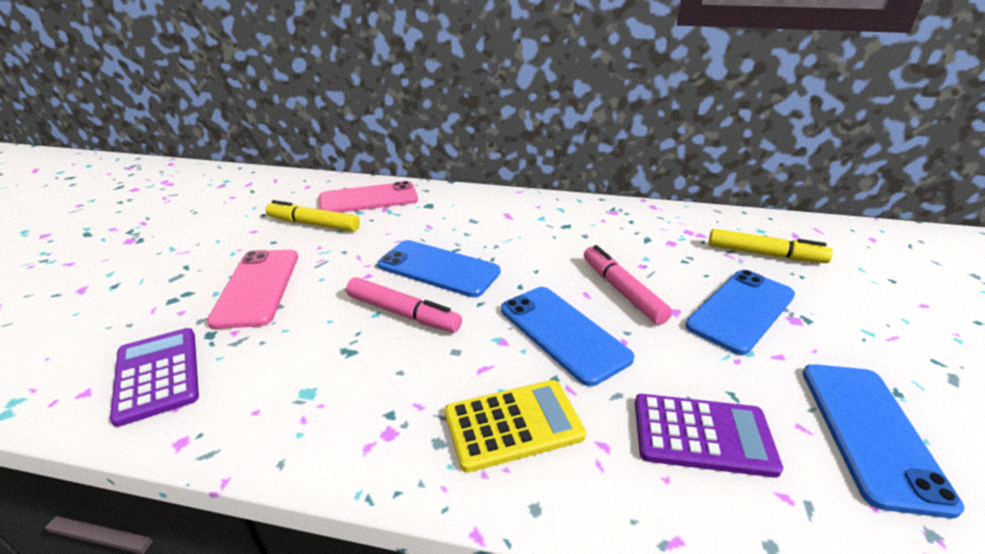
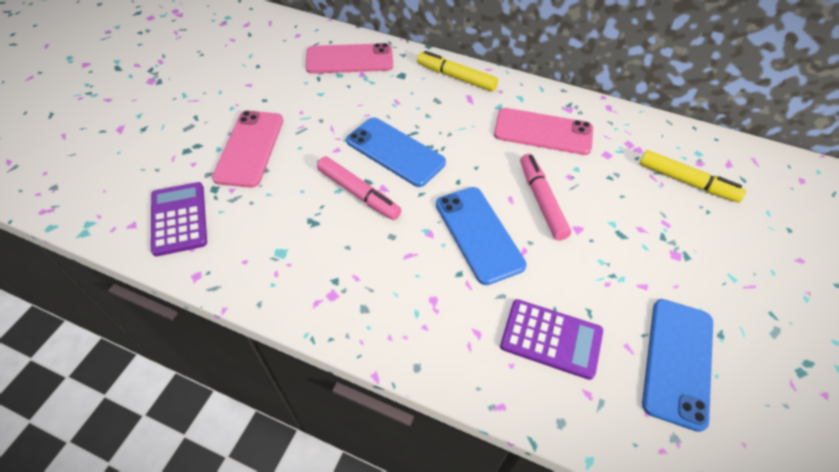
camera: 10 degrees right, 20 degrees up
yellow marker [266,200,360,232] -> yellow marker moved to [417,51,498,92]
yellow calculator [445,380,586,473] -> none
blue phone [685,270,795,355] -> none
none -> pink phone [494,108,593,155]

